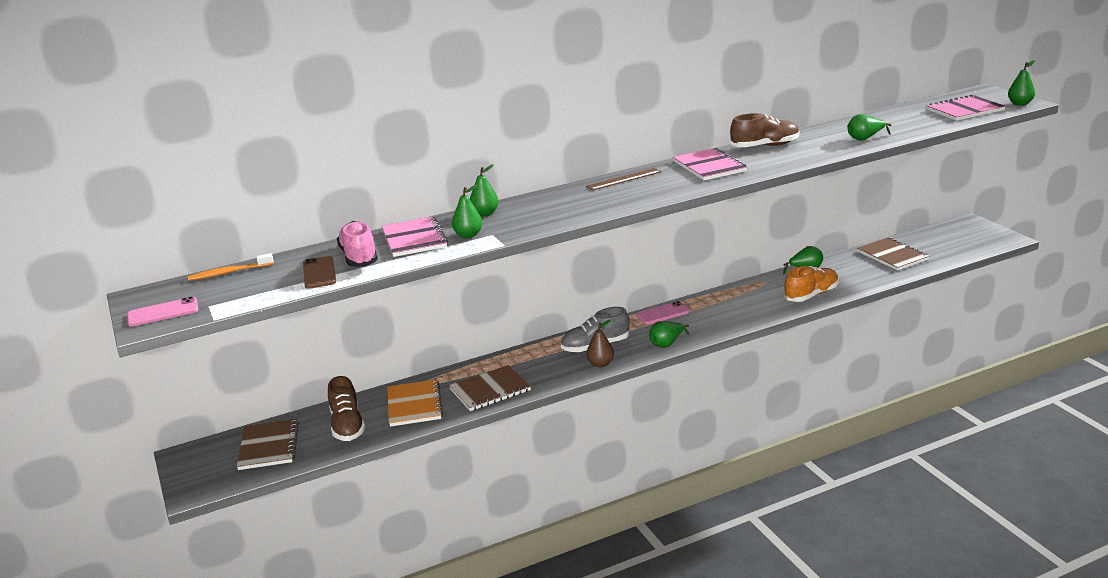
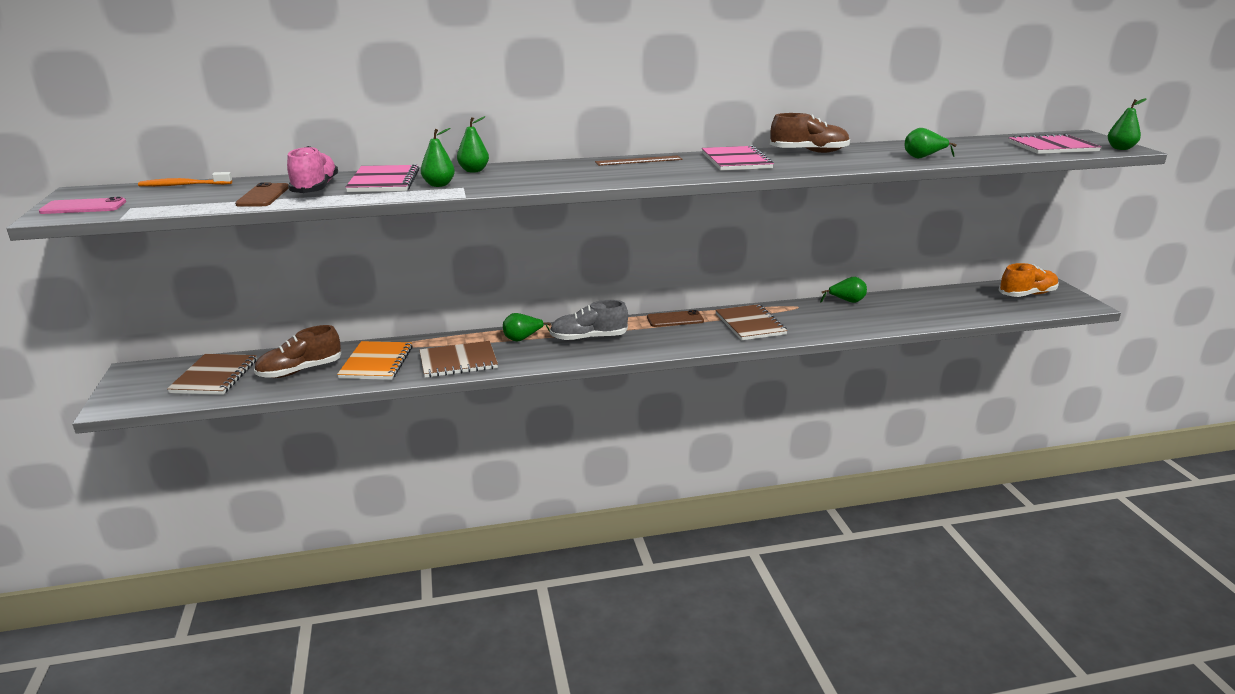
camera: 10 degrees right, 0 degrees up
brown shoe [328,376,365,441] -> brown shoe turned 60 degrees clockwise [254,325,341,378]
brown pear [586,320,614,367] -> none
pink phone [636,301,690,324] -> brown phone [647,310,704,327]
green pear [649,321,689,348] -> green pear moved to [503,313,551,342]
orange shoe [784,266,839,302] -> orange shoe moved to [999,263,1059,297]
brown notebook [857,237,930,271] -> brown notebook moved to [716,304,788,340]

